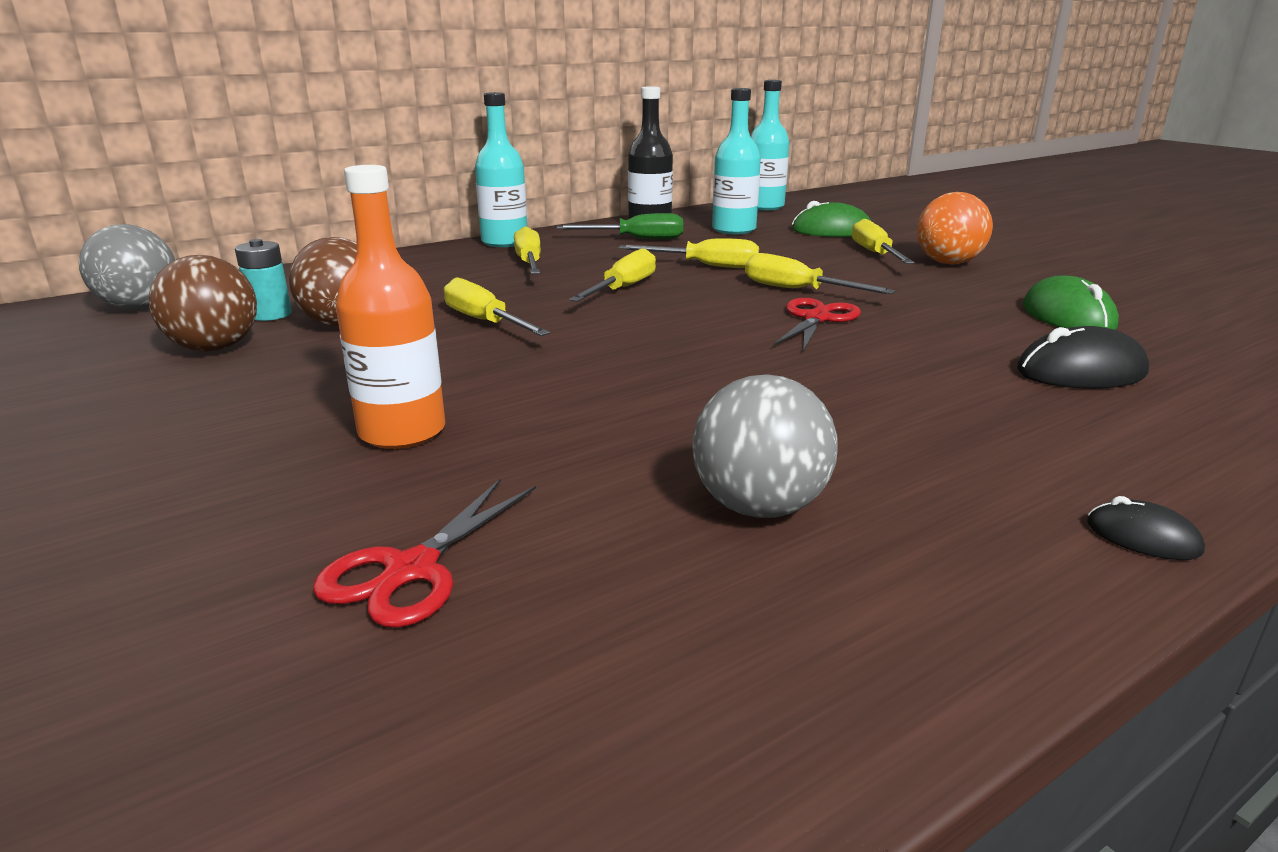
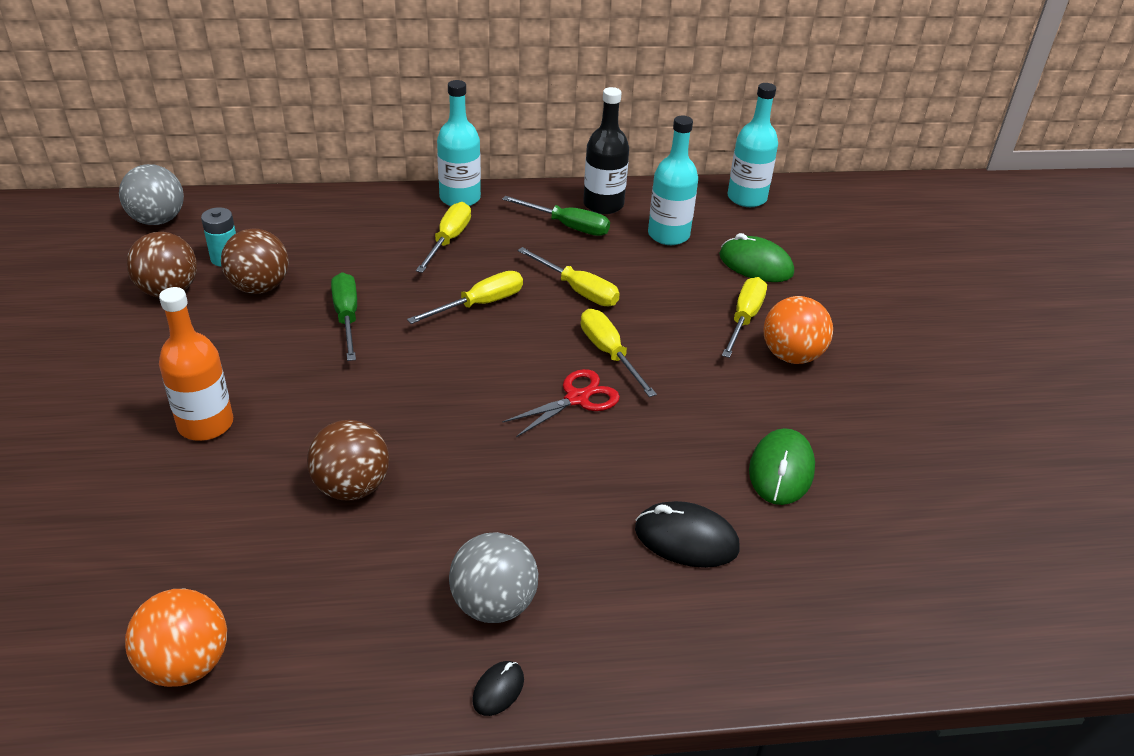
camera: 25 degrees right, 15 degrees up
red scissors [313,478,536,628] -> none
yellow screwdriver [444,278,550,336] -> green screwdriver [331,272,357,361]
grey ball [692,374,838,518] -> grey ball moved to [449,532,538,623]
black mouse [1087,496,1205,560] -> black mouse turned 60 degrees clockwise [472,661,524,716]
none -> orange ball [125,589,227,687]
none -> brown ball [307,420,389,500]

